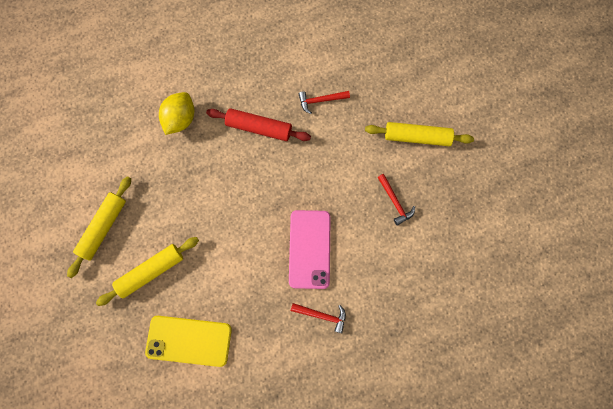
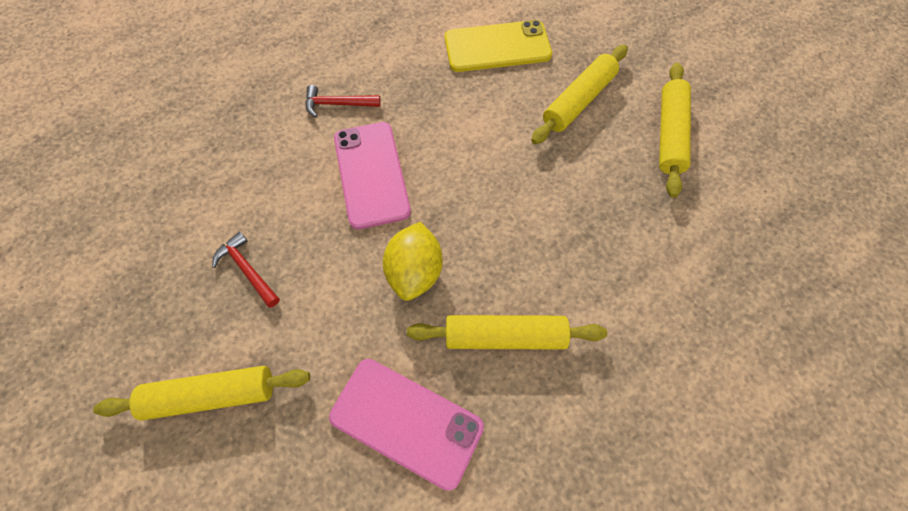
camera: 165 degrees right, 10 degrees down
yellow lemon [159,92,194,135] -> yellow lemon moved to [383,222,443,301]
red rolling pin [206,108,311,141] -> yellow rolling pin [407,315,607,350]
red hammer [299,91,350,114] -> pink phone [329,359,484,491]

